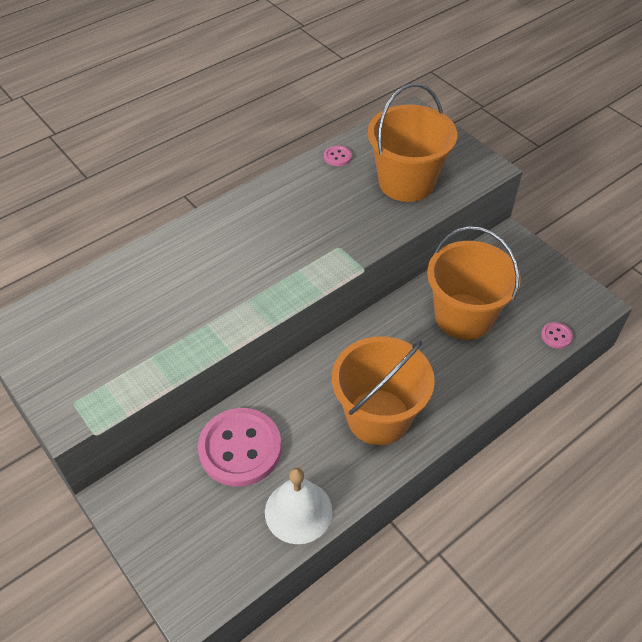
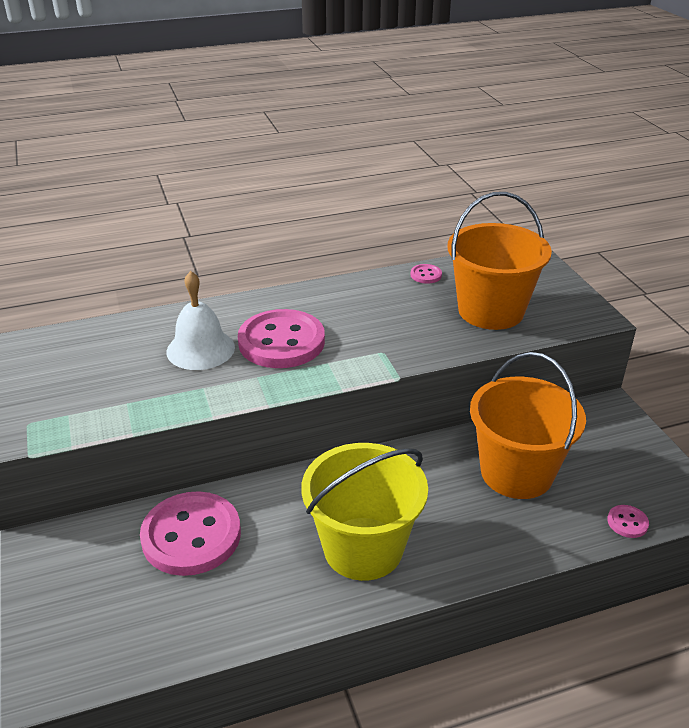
camera: 20 degrees right, 15 degrees down
white bell [265,468,332,544] -> white bell moved to [166,271,235,370]
orange bucket [332,336,435,445] -> yellow bucket [301,443,428,581]
none -> pink button [238,309,325,368]

